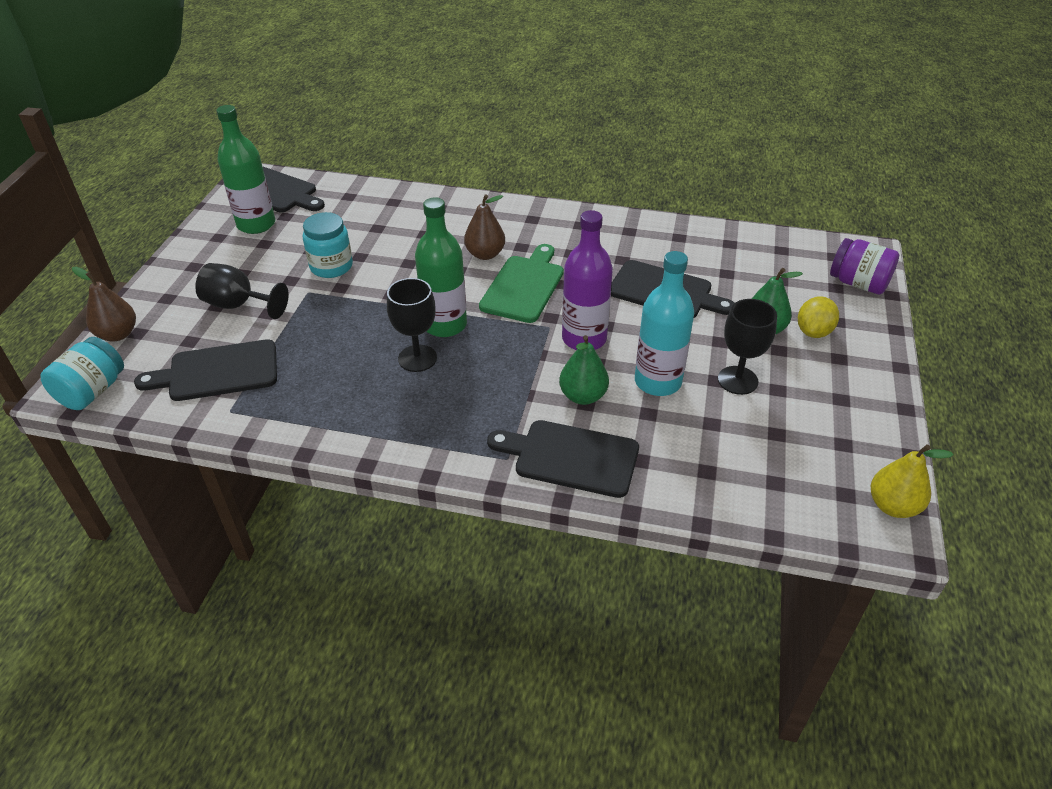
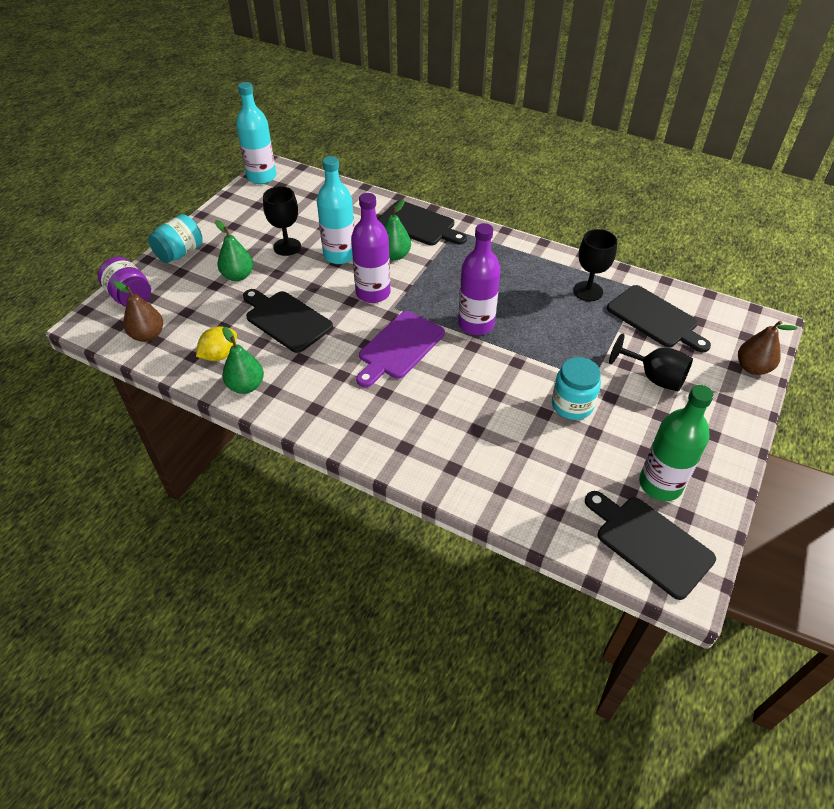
camera: 165 degrees left, 5 degrees up
turquoise jar [41,337,124,410] -> turquoise jar moved to [148,214,203,263]
black cutting board [134,339,277,401] -> black cutting board turned 45 degrees clockwise [607,285,711,353]
black goblet [387,278,437,372] -> black goblet moved to [573,229,617,301]
green bottle [415,197,467,337] -> purple bottle [458,223,501,335]
brown pear [464,194,505,260] -> brown pear moved to [114,281,163,342]
green cutting board [479,244,564,323] -> purple cutting board [356,311,445,387]
yellow lemon [798,296,839,338] -> yellow lemon moved to [196,326,237,361]
yellow pear [871,444,954,518] -> turquoise bottle [236,82,276,184]
none -> green pear [222,327,264,394]

